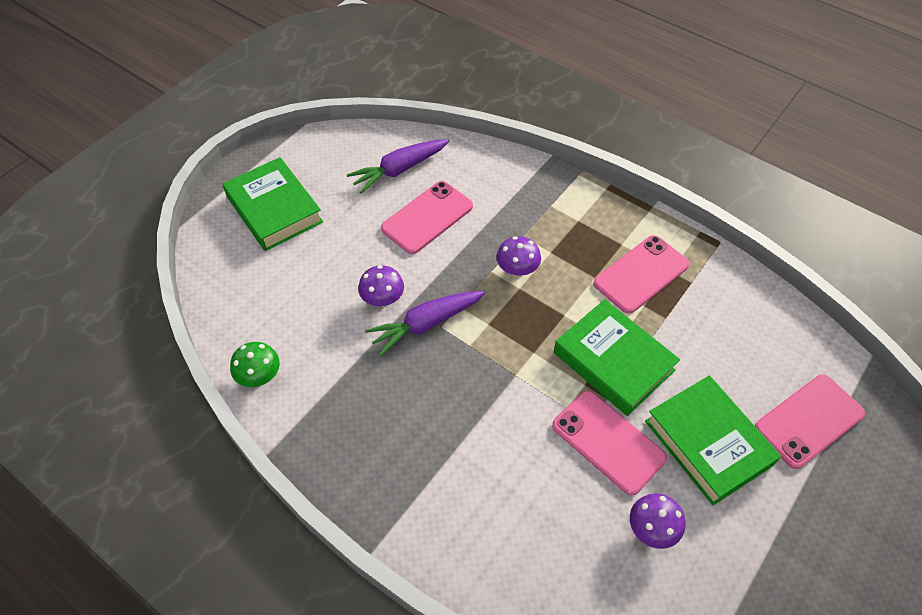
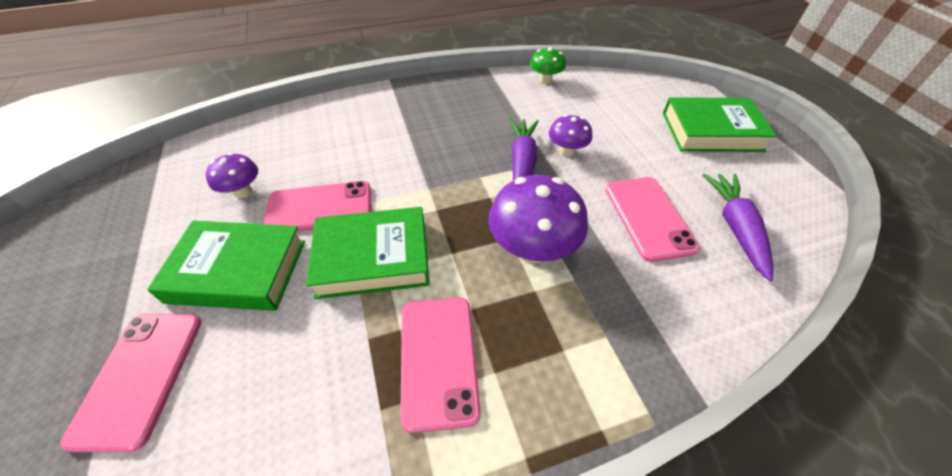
camera: 125 degrees right, 5 degrees down
purple mushroom [496,236,541,277] -> purple mushroom [488,175,588,264], size x1.77

